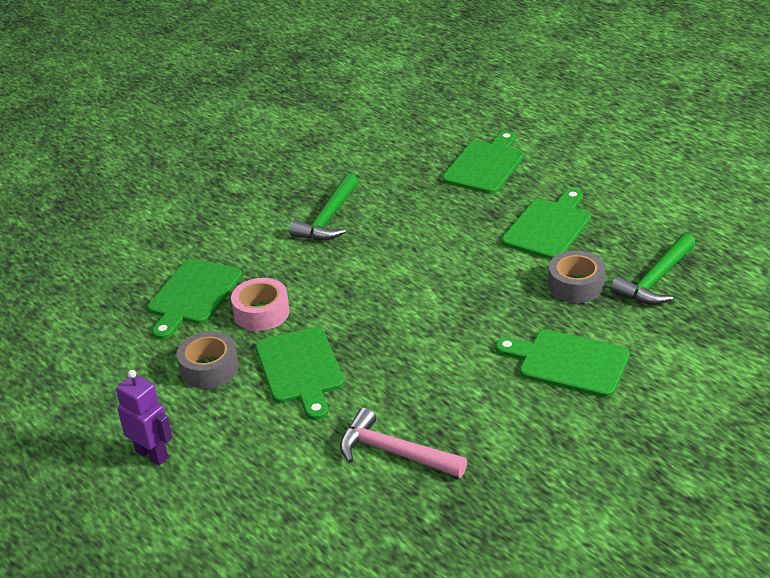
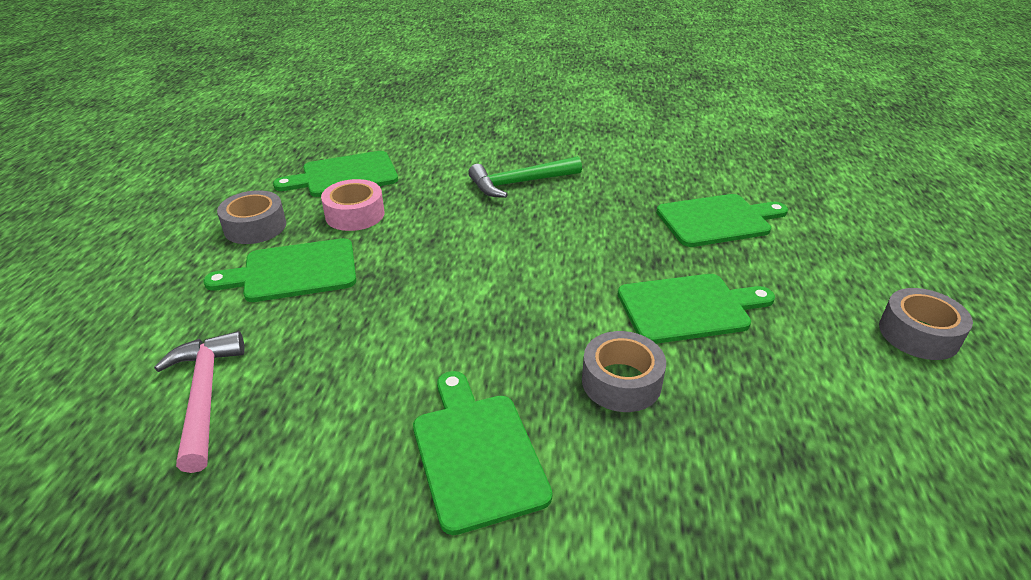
camera: 45 degrees right, 0 degrees up
purple robot [116,370,173,465] -> none
green cutting board [255,327,344,420] -> green cutting board turned 45 degrees clockwise [203,238,356,302]
green hammer [611,233,696,305] -> none
none -> grey tape [879,288,973,360]

